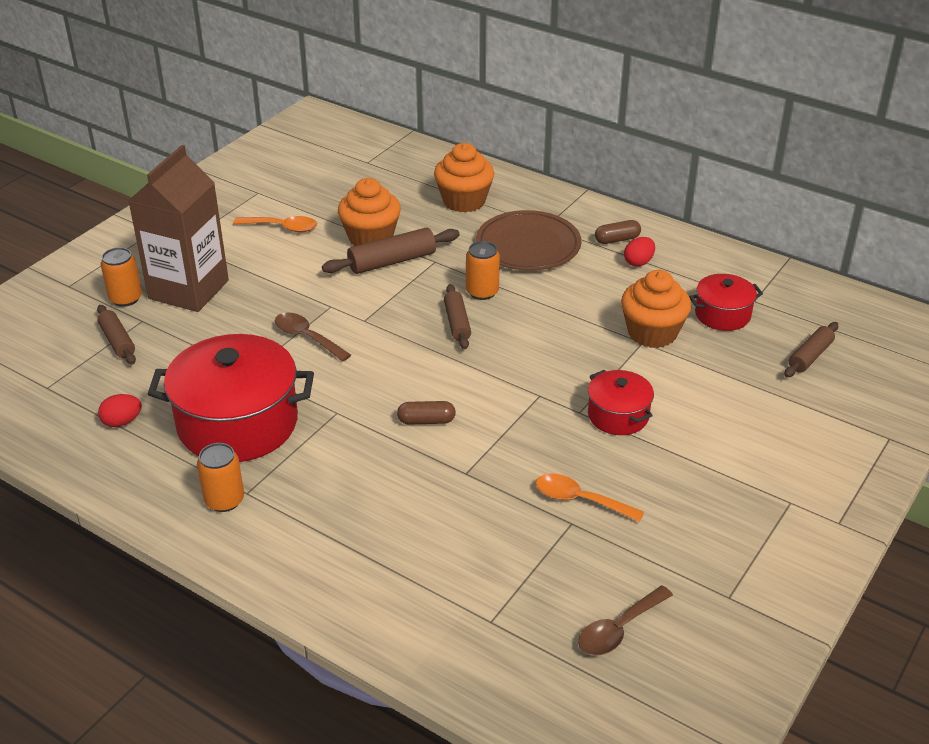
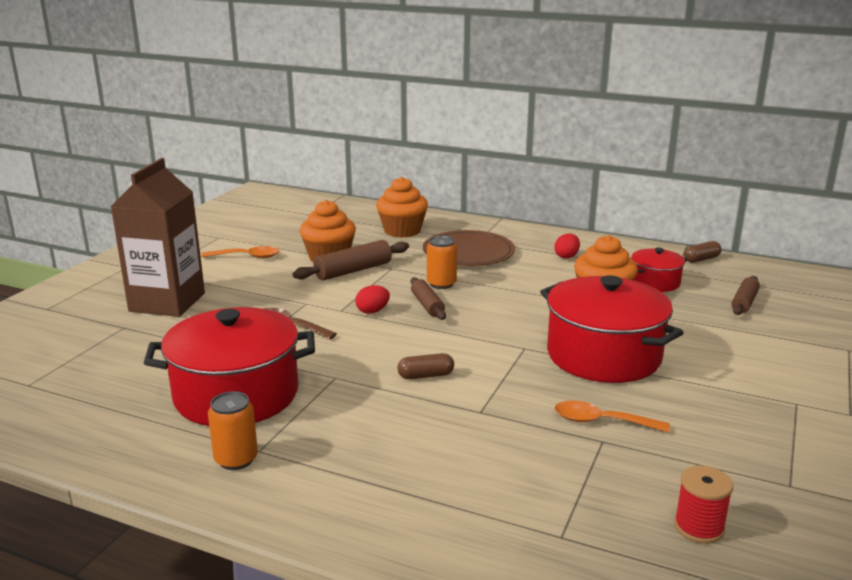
camera: 10 degrees left, 15 degrees down
brown rolling pin [97,305,136,365] -> none
red egg [98,394,142,427] -> red egg moved to [355,285,390,314]
orange can [100,247,142,307] -> none
brown spoon [578,585,673,656] -> red spool [674,466,733,544]
red pot [588,370,654,435] -> red pot [540,275,684,383], size x1.95
brown capsule [595,220,641,244] -> brown capsule moved to [684,241,721,263]

